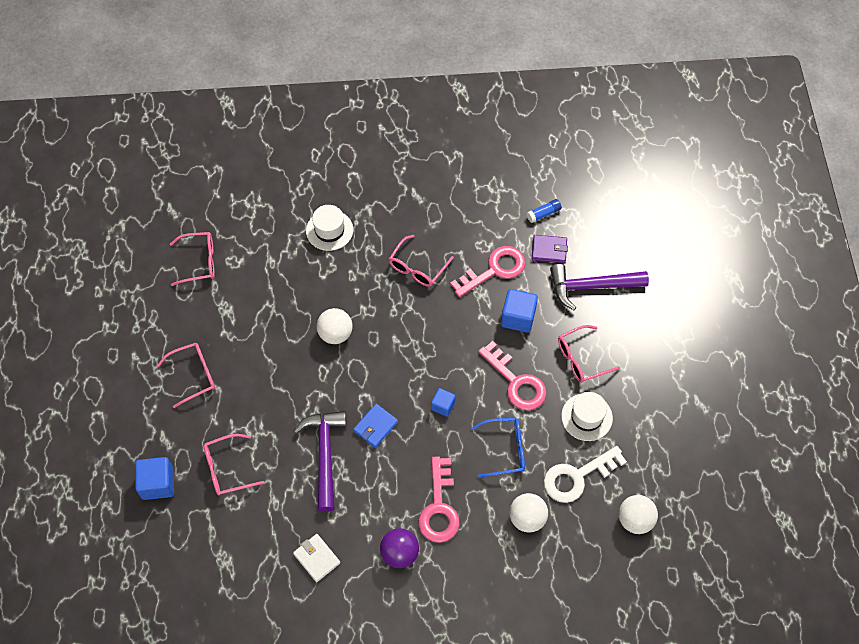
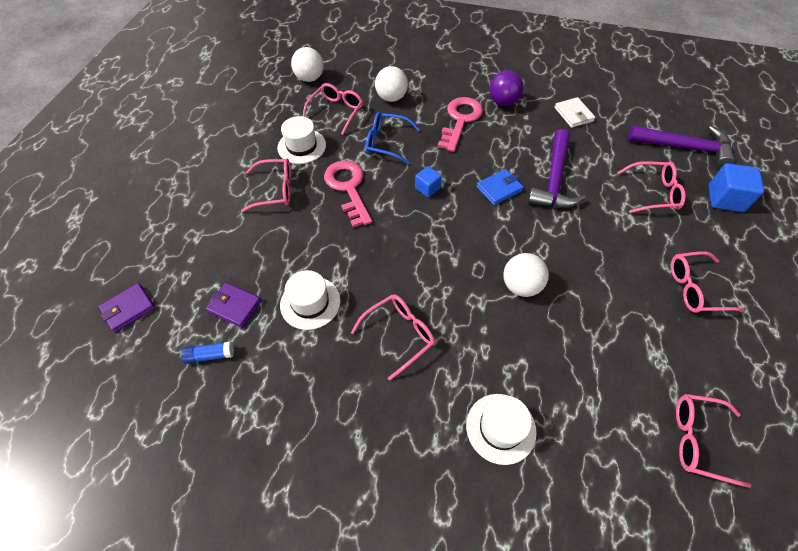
camera: 160 degrees left, 5 degrees down
pink key [450,246,526,297] -> white hat [280,270,341,330]
blue cube [501,289,538,333] -> none
white key [544,446,627,503] -> pink glasses [303,83,363,135]
purple hammer [550,264,649,310] -> purple hammer moved to [628,125,735,168]
none -> purple wallet [98,283,155,332]

